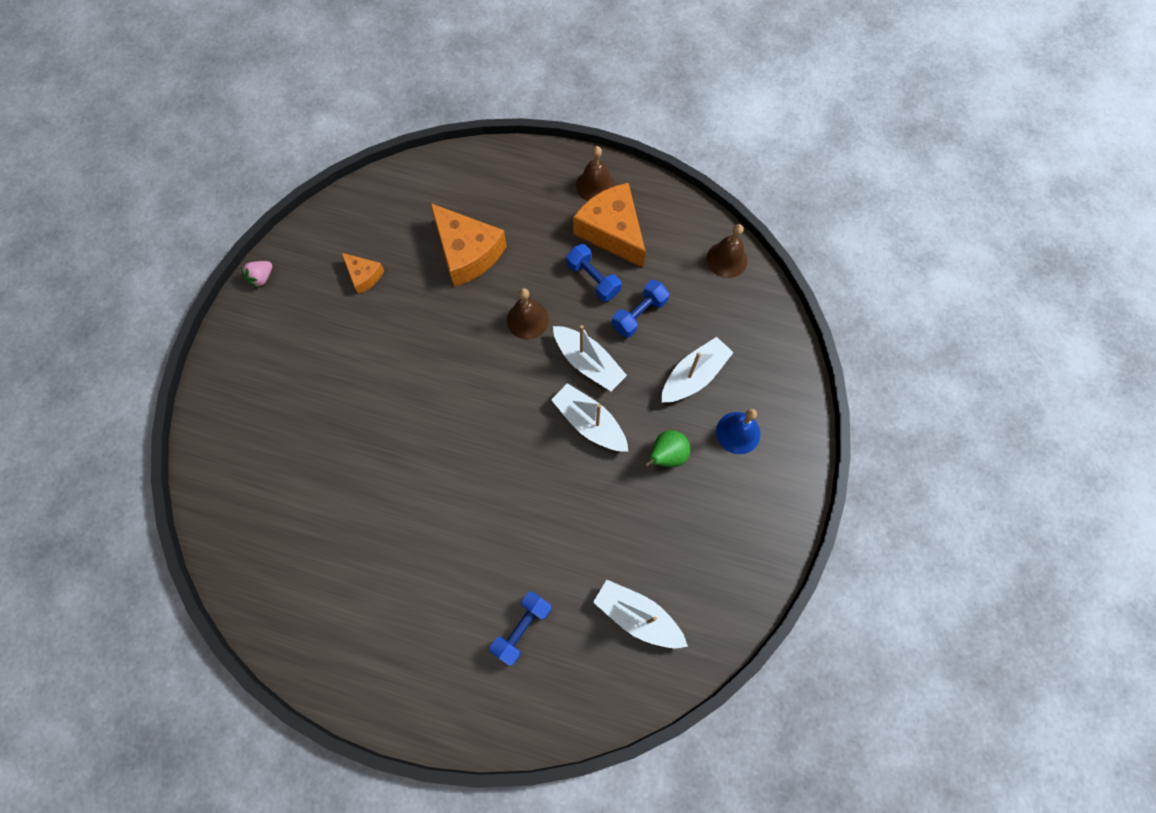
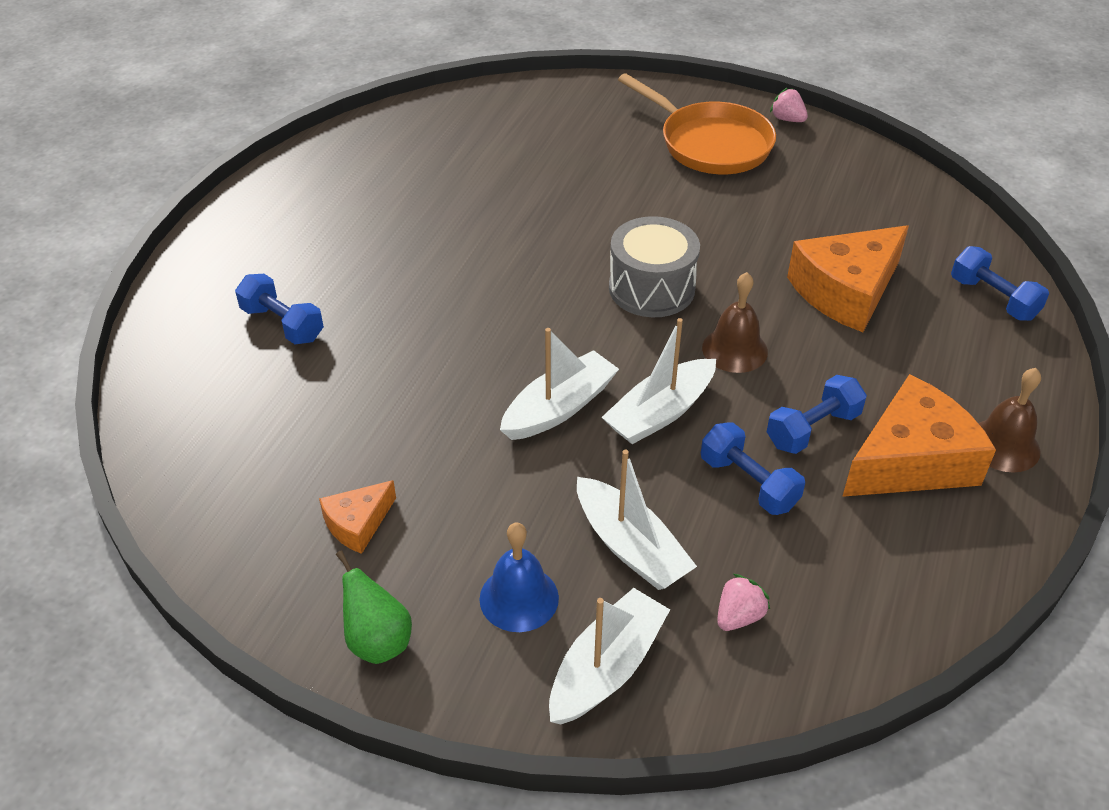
camera: 95 degrees right, 25 degrees down
orange cheese [342,253,384,294] -> orange cheese moved to [319,480,396,554]
white boat [593,580,688,648] -> white boat moved to [549,588,670,724]
green pear [644,430,690,468] -> green pear moved to [336,550,412,664]
brown bell [707,224,747,278] -> none
none -> grey drum [609,216,700,317]
none -> orange pan [618,73,776,174]
none -> pink strawberry [717,574,770,631]
none -> blue dumbbell [951,246,1049,321]

